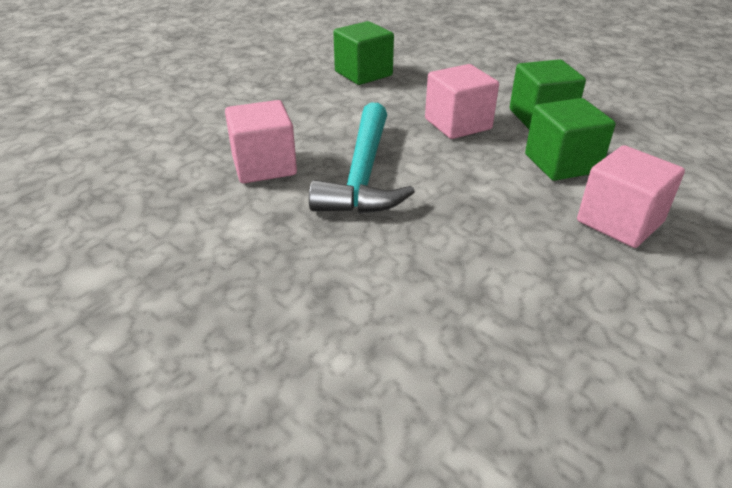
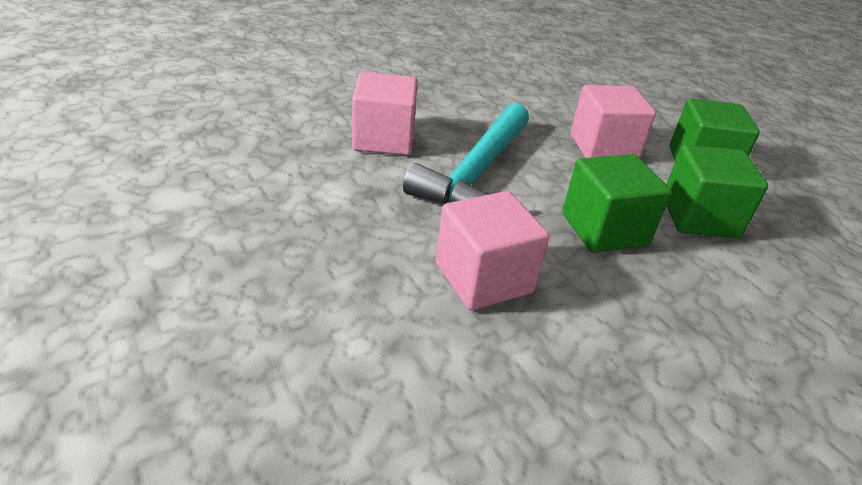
camera: 15 degrees right, 0 degrees up
green cube [333,21,394,85] -> green cube moved to [562,154,671,253]
pink cube [577,145,685,248] -> pink cube moved to [436,191,550,310]

